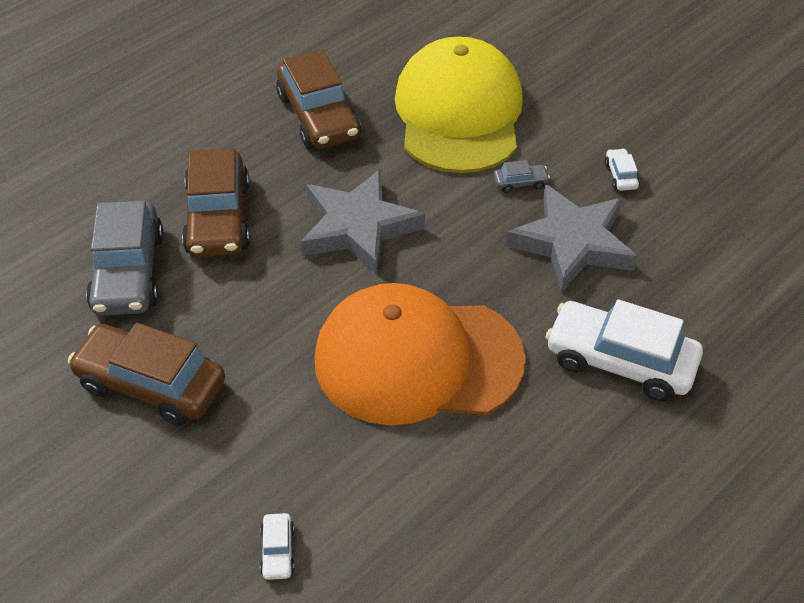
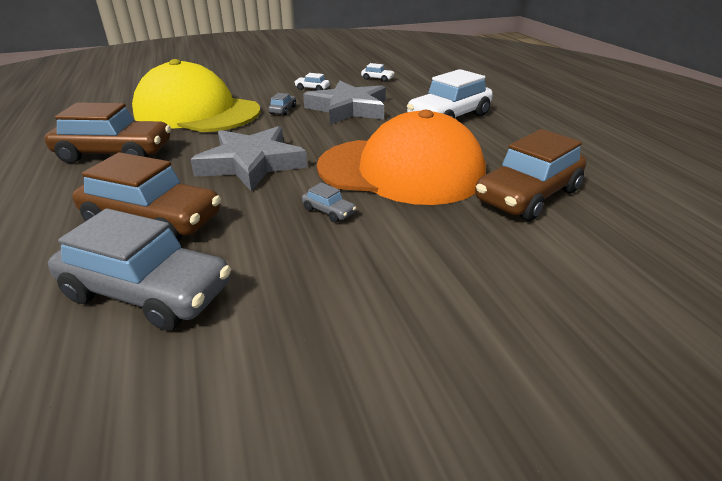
camera: 65 degrees left, 15 degrees down
brown car [68,323,225,426] -> brown car moved to [475,129,586,221]
white car [260,513,295,580] -> white car moved to [361,63,395,82]
orange cap [314,283,526,426] -> orange cap turned 105 degrees counterclockwise [317,110,486,205]
none -> grey car [302,182,356,223]

